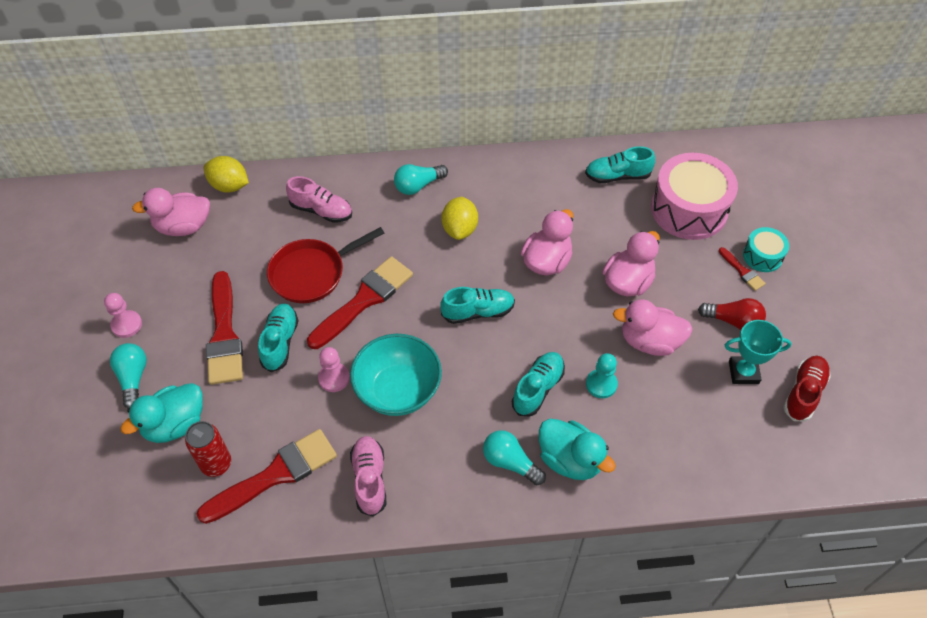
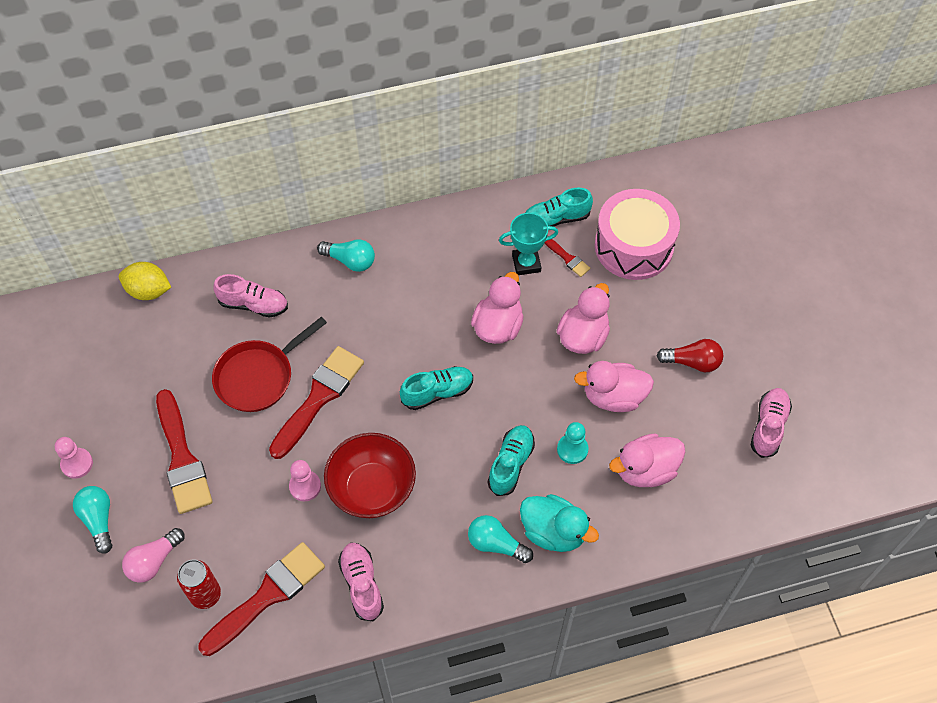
camera: 10 degrees left, 5 degrees up
turquoise duck [120,383,203,443] -> pink light bulb [122,528,185,583]
pink duck [132,188,210,236] -> pink duck moved to [609,433,685,487]
turquoise shoe [258,303,299,372] -> none
turquoise bowl [350,334,442,416] -> red bowl [324,433,416,518]
turquoise light bulb [394,164,448,195] -> turquoise light bulb turned 120 degrees counterclockwise [317,239,375,272]
yellow lemon [441,197,478,240] -> none
red brush [719,247,766,291] -> red brush moved to [545,236,590,277]
turquoise trophy [725,320,792,384] -> turquoise trophy moved to [499,213,558,275]
turquoise drum [743,227,789,272] -> none
red shoe [783,356,831,421] -> pink shoe [751,388,792,458]

